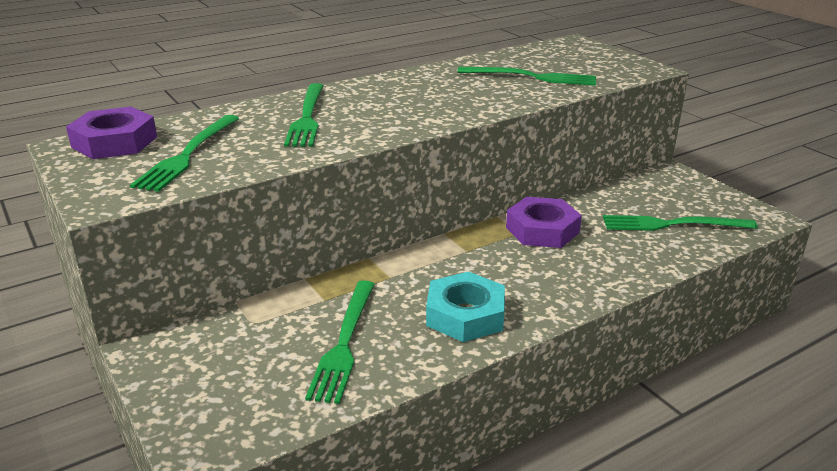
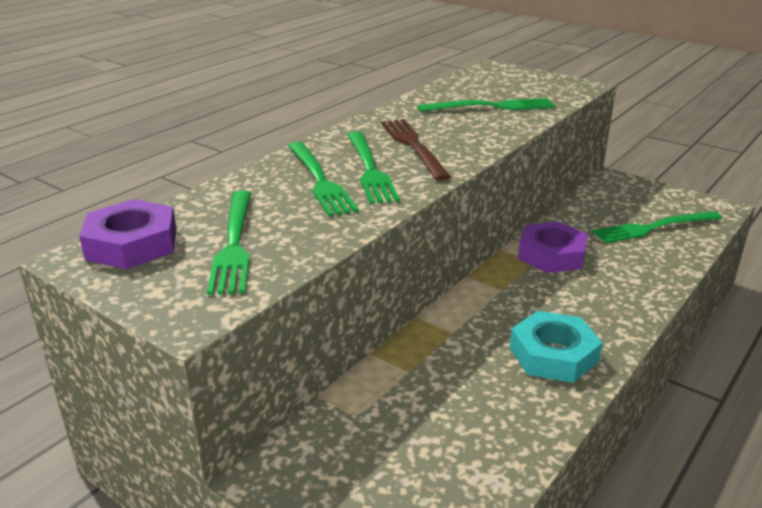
camera: 20 degrees left, 0 degrees up
green fork [305,280,375,404] -> green fork moved to [347,131,400,204]
none -> brown fork [381,119,451,181]

